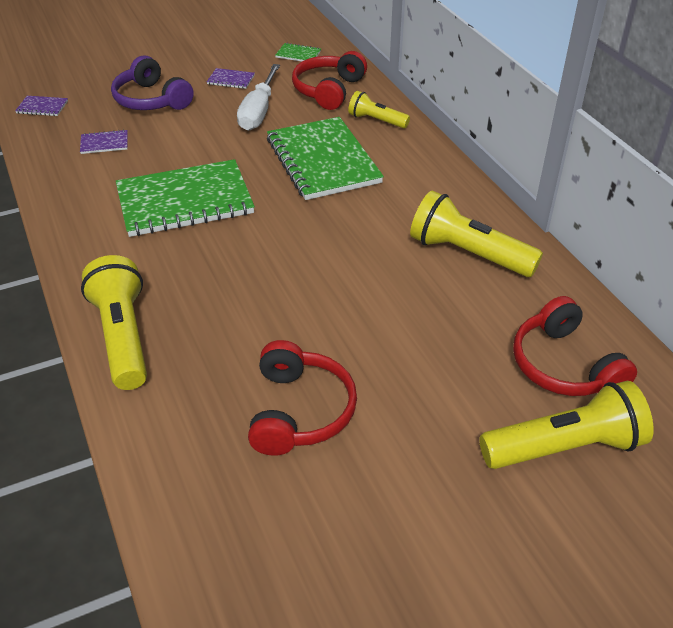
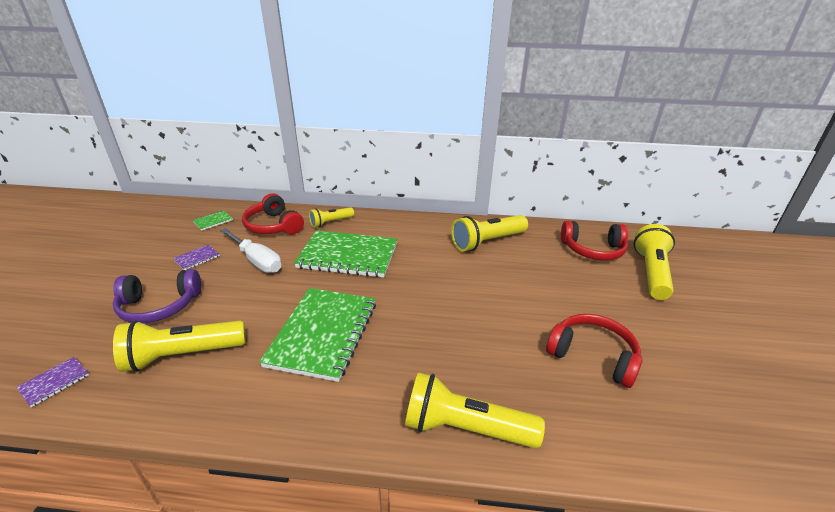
camera: 60 degrees left, 10 degrees down
purple notebook [80,129,128,154] -> yellow flashlight [113,320,246,372]

